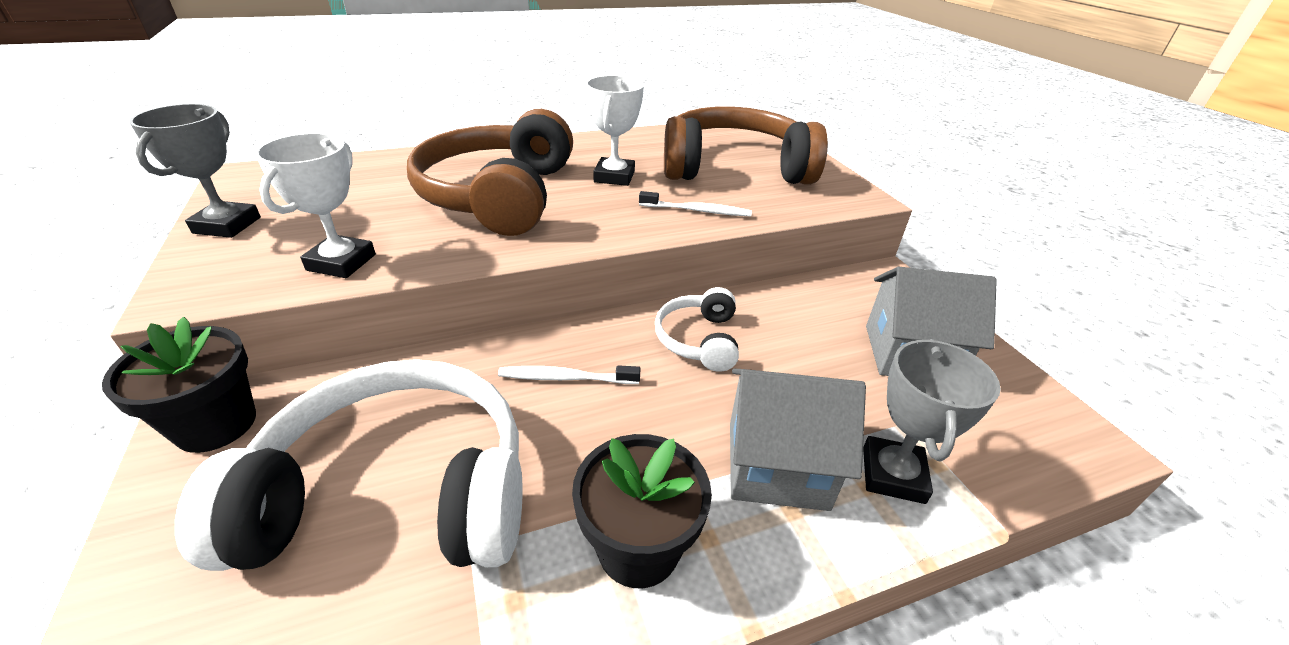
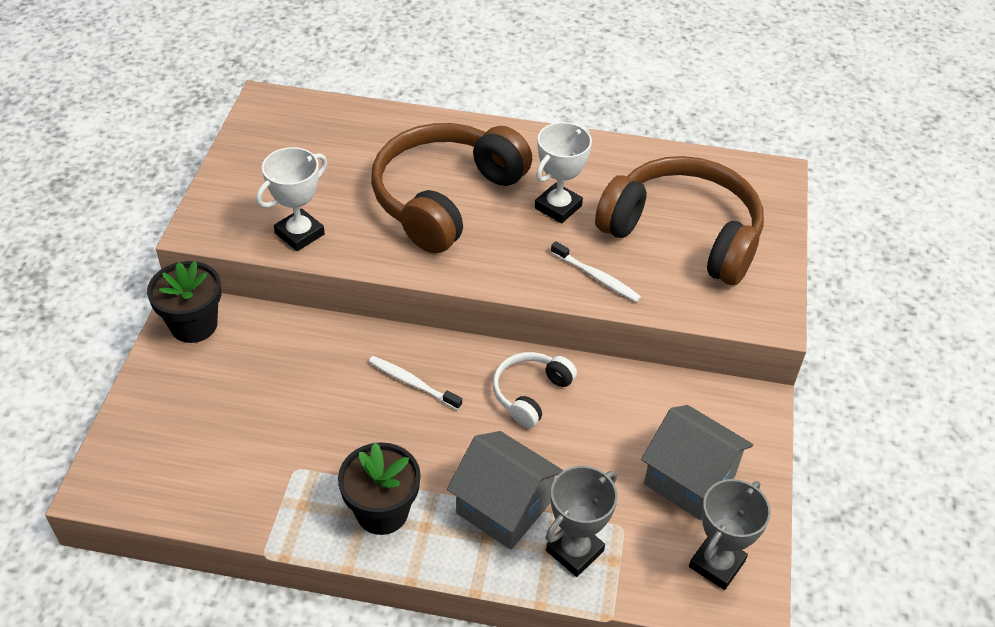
camera: 30 degrees right, 10 degrees up
grey trophy [129,104,261,238] -> grey trophy moved to [689,479,771,590]
white headphones [175,359,523,571] -> none

